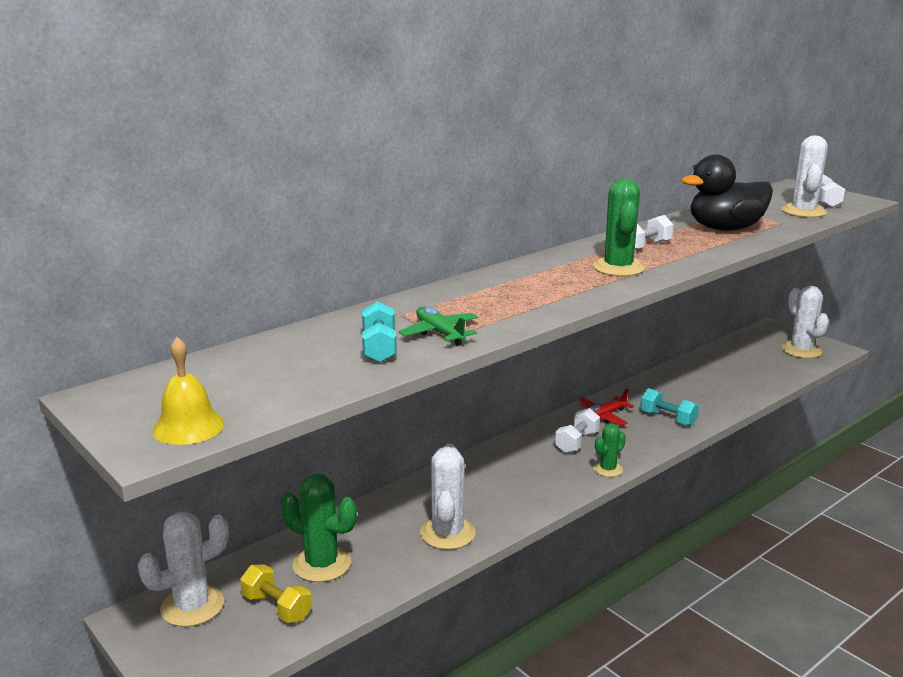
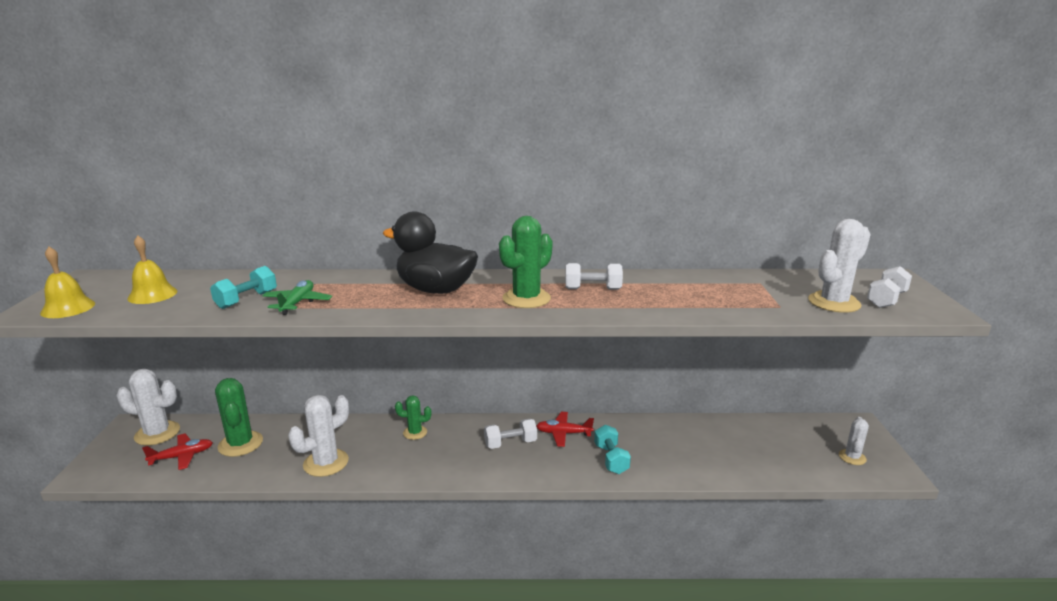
camera: 40 degrees right, 0 degrees up
yellow dumbbell [240,565,312,623] -> red plane [142,433,213,470]
green cactus [594,423,626,477] -> green cactus moved to [395,395,431,440]
black duck [682,154,773,231] -> black duck moved to [383,212,478,294]
white cactus [781,286,829,358] -> white cactus [839,417,869,465], size x0.59
none -> yellow bell [127,235,177,304]

